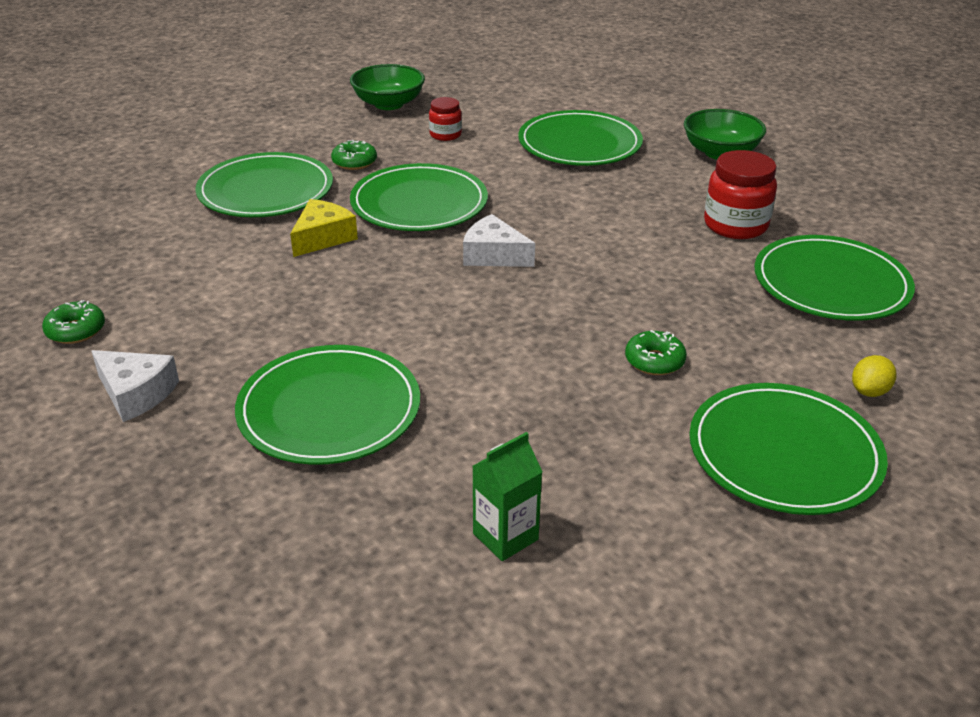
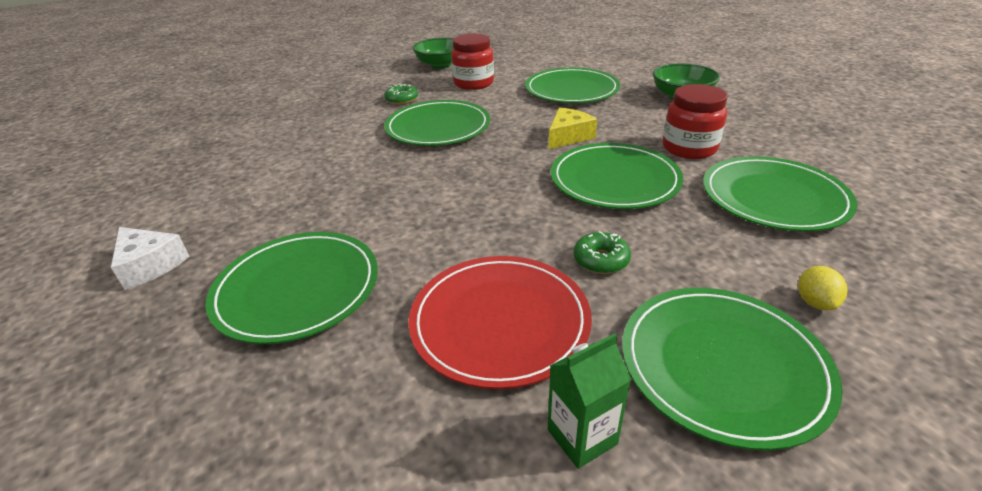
camera: 10 degrees right, 0 degrees up
green donut [42,300,105,344] -> none
green plate [196,152,333,217] -> green plate moved to [551,143,683,209]
yellow cheese [290,199,358,257] -> yellow cheese moved to [549,107,597,149]
red jar [429,97,462,141] -> red jar [451,34,494,90], size x1.73
white cheese [463,214,535,267] -> none
green carton [473,432,542,561] -> green carton moved to [548,333,631,469]
yellow lemon [852,355,896,397] -> yellow lemon turned 45 degrees counterclockwise [798,266,847,310]
none -> red plate [408,256,592,389]

